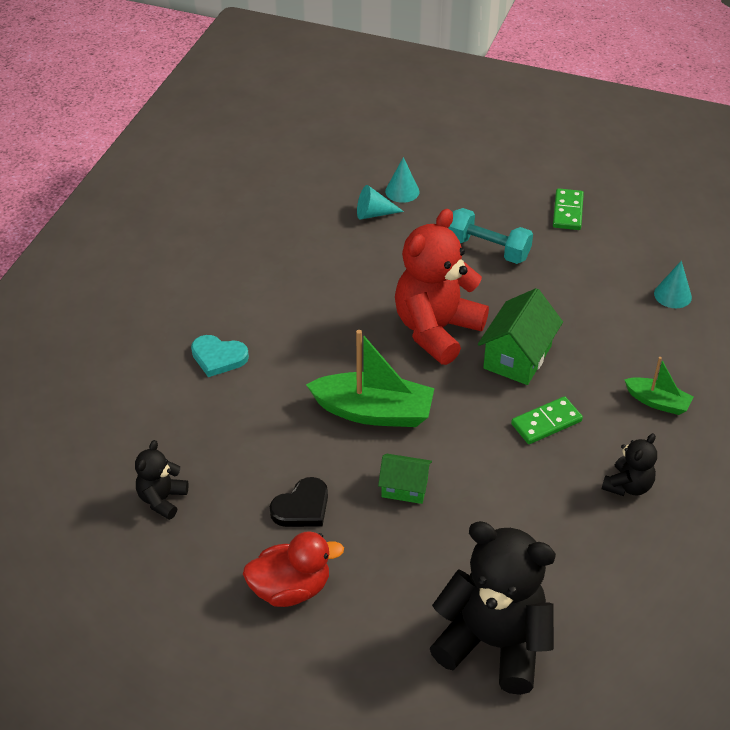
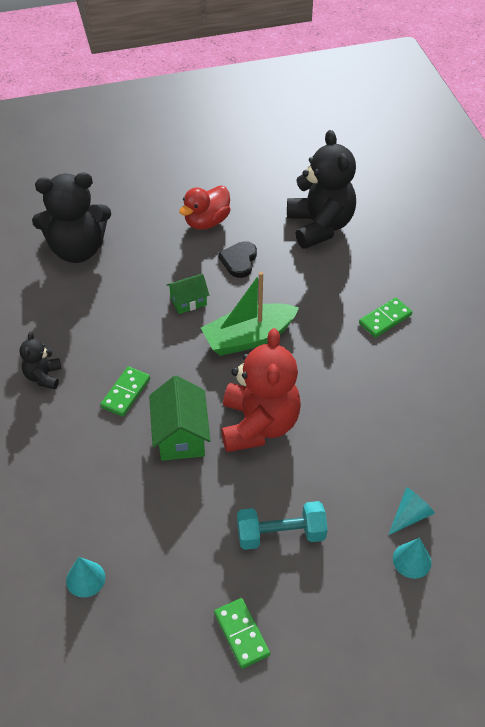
camera: 145 degrees right, 5 degrees up
black teddy bear [135,440,189,520] -> black teddy bear [287,130,356,249], size x2.06
turquoise heart [191,335,249,377] -> green domino [359,298,412,338]
green boat [624,357,693,415] -> none

